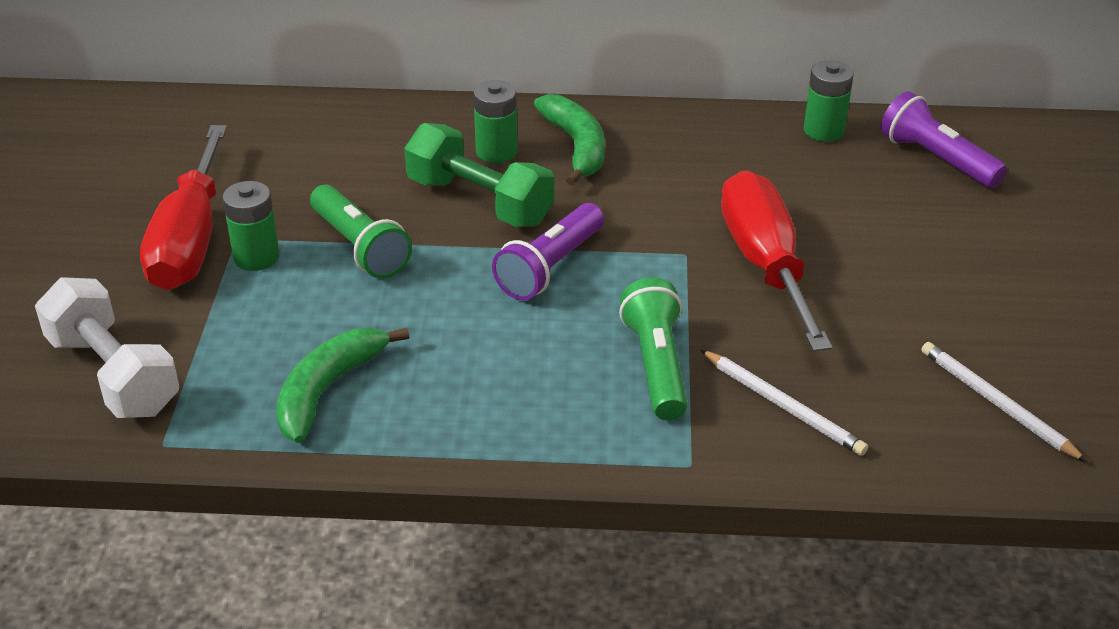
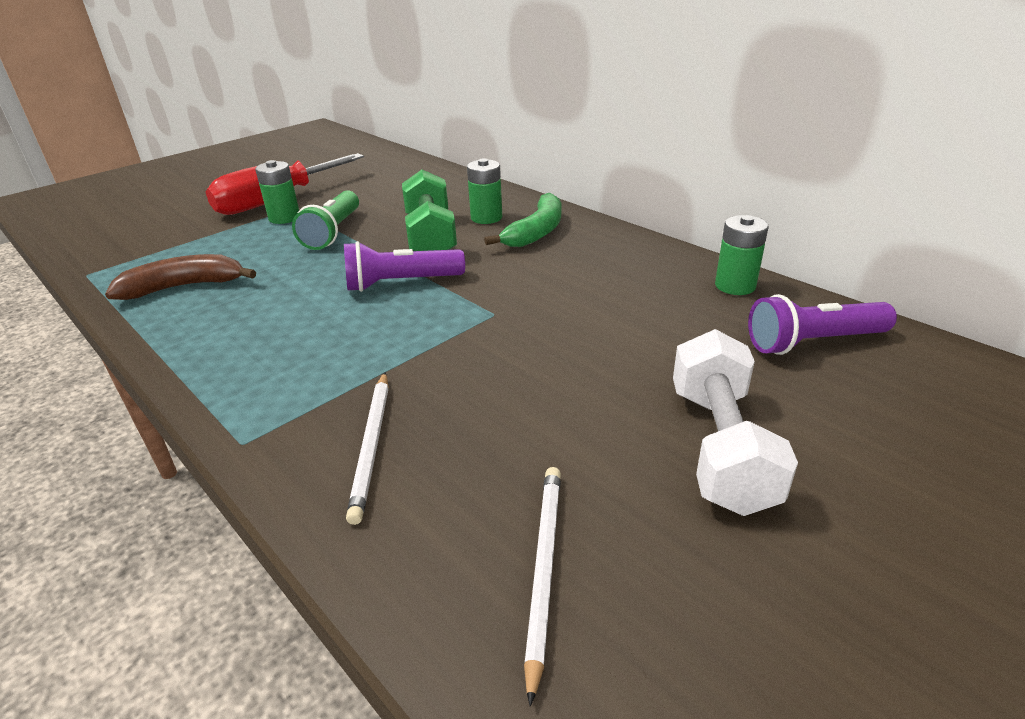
camera: 45 degrees right, 5 degrees down
white dumbbell [35,277,179,418] -> white dumbbell moved to [673,329,798,516]
green banana [276,328,409,443] -> brown banana [105,254,256,300]
green flashlight [619,278,687,420] -> none
red screwdriver [721,170,832,352] -> none
purple flashlight [881,91,1007,188] -> purple flashlight turned 105 degrees counterclockwise [748,294,897,355]

